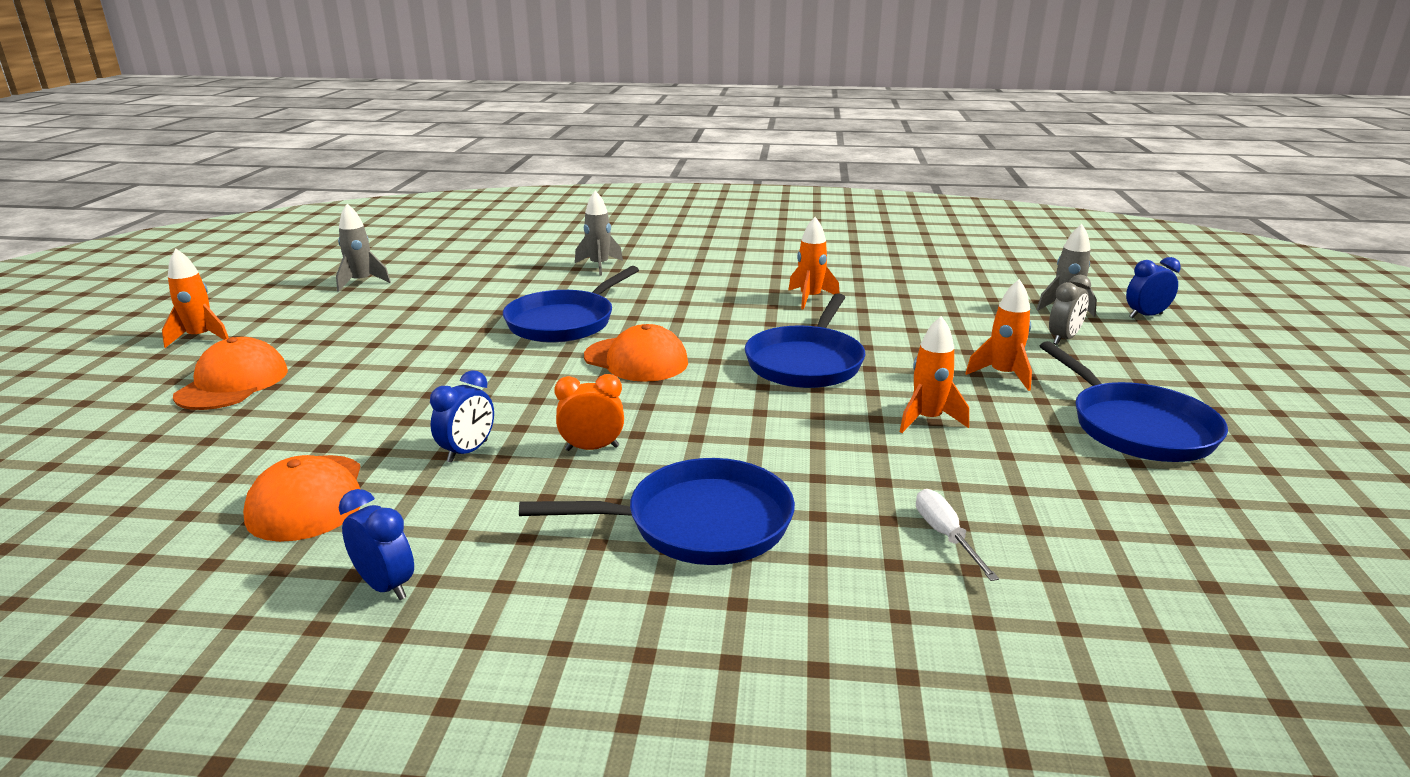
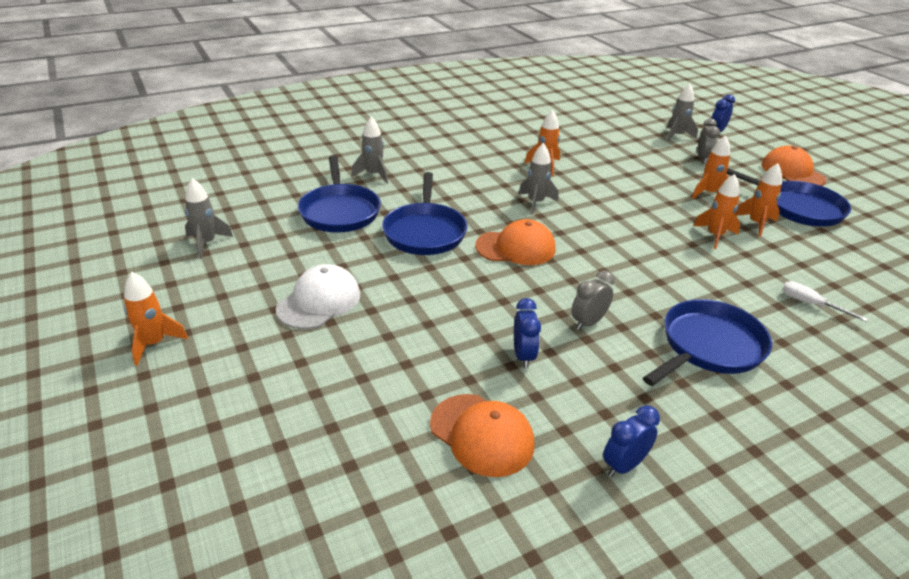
camera: 35 degrees left, 10 degrees up
orange cap [173,337,288,410] -> orange cap moved to [761,145,827,186]
blue clock [339,489,414,600] -> blue clock turned 45 degrees counterclockwise [603,405,660,477]
orange clock [554,374,624,451] -> grey clock [572,270,615,330]
blue pan [745,293,865,388] -> blue pan moved to [298,155,381,233]
none -> white cap [276,264,360,329]
none -> grey rocket [518,143,559,215]
none -> orange rocket [735,163,782,237]

